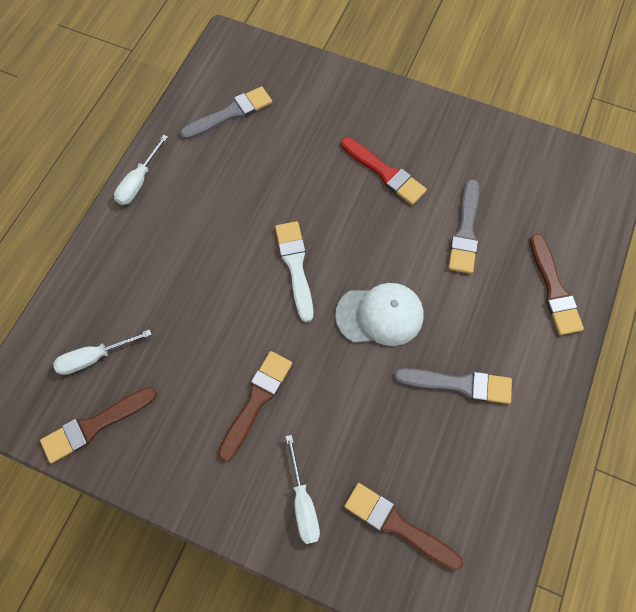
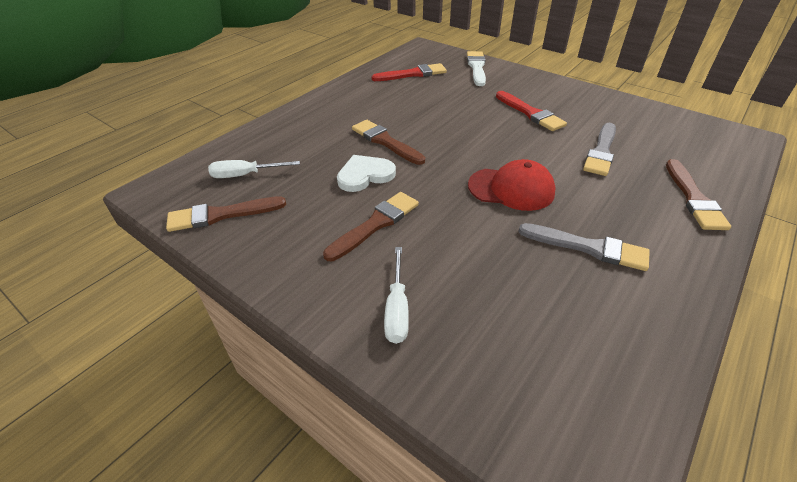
camera: 15 degrees right, 25 degrees down
white screwdriver [114,135,168,205] -> none
grey brush [180,86,272,140] -> red brush [371,63,447,81]
white brush [275,221,313,322] -> white brush moved to [467,51,486,86]
white cap [335,283,423,346] -> red cap [468,159,556,211]
brown brush [344,483,463,571] -> brown brush moved to [352,120,425,165]
none -> white heart [337,155,396,192]

